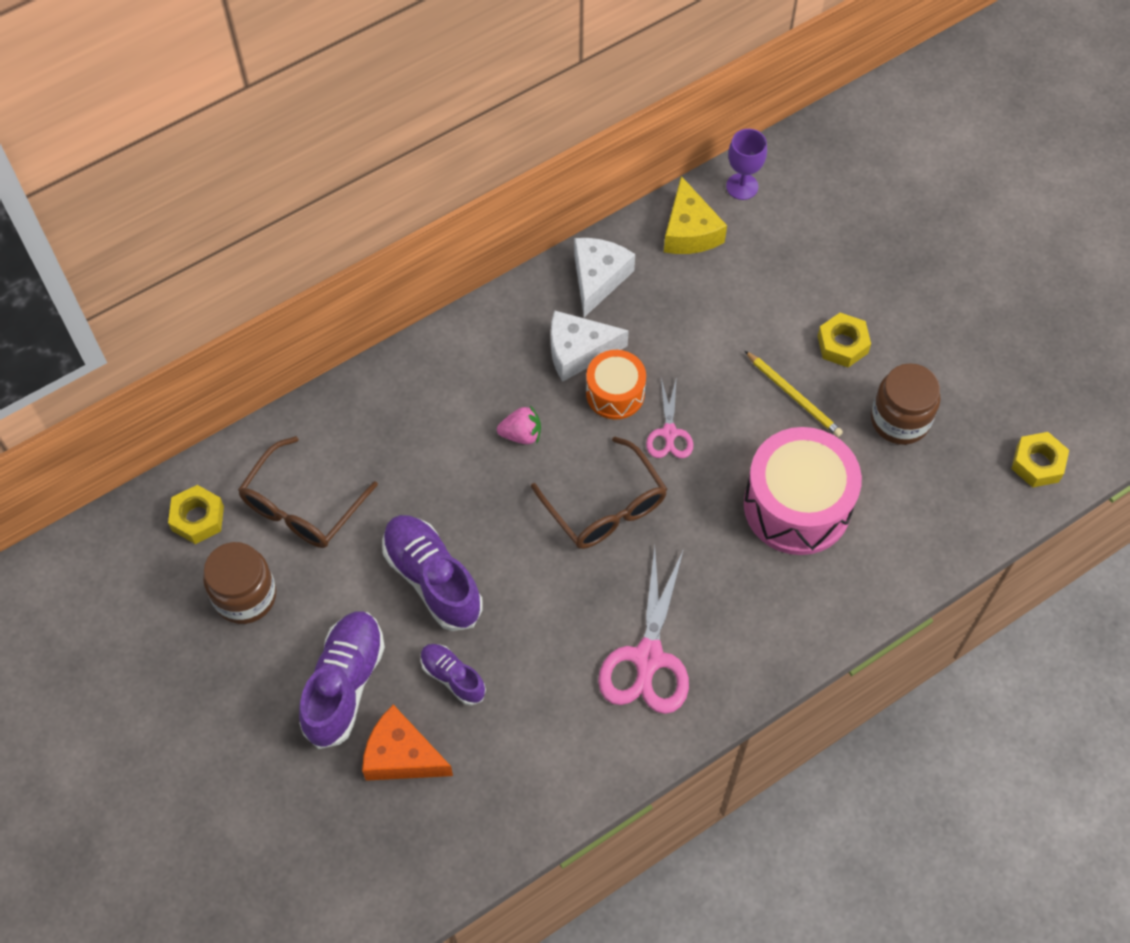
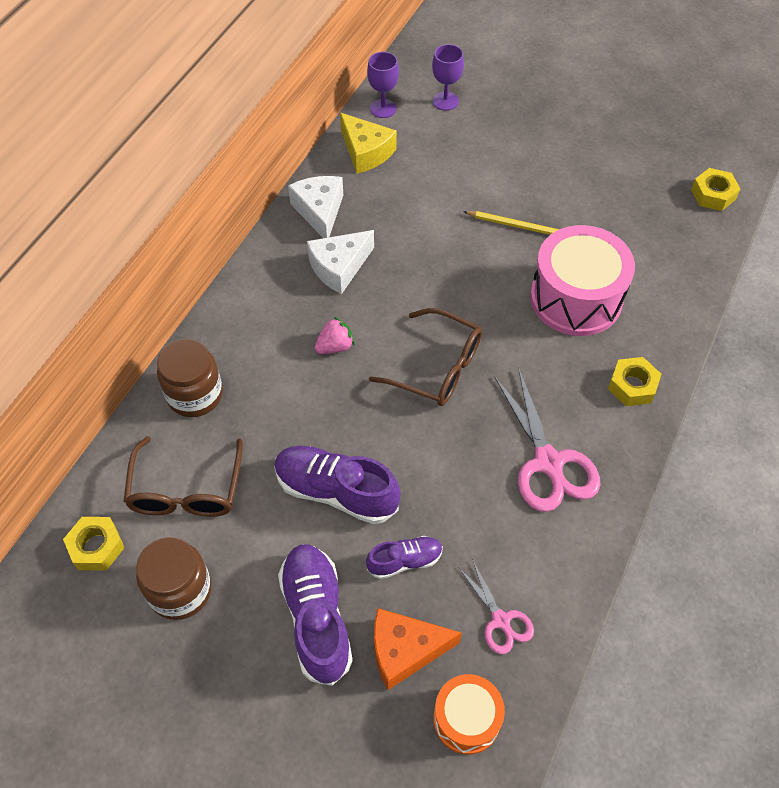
camera: 30 degrees left, 5 degrees down
purple shoe [420,644,486,706] -> purple shoe turned 150 degrees clockwise [366,536,443,579]
orange drum [586,350,646,419] -> orange drum moved to [433,674,505,754]
pink scissors [646,376,693,458] -> pink scissors moved to [458,559,534,654]
yellow nut [818,313,871,367] -> yellow nut moved to [608,357,661,406]
brown jar [871,363,941,445] -> brown jar moved to [157,339,223,417]
none -> purple goblet [432,44,464,111]

